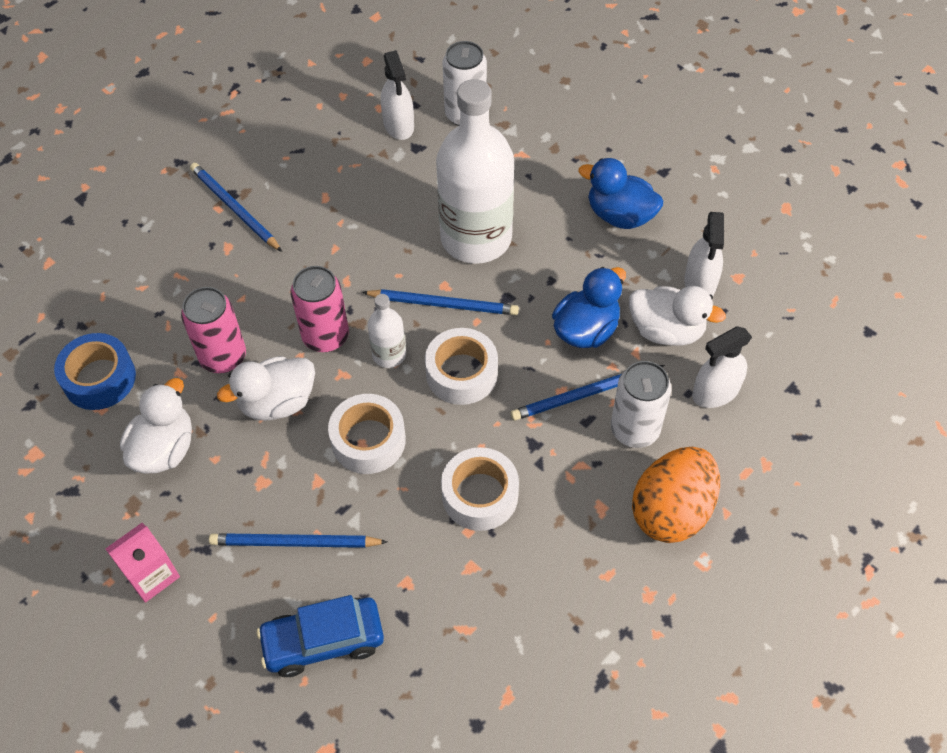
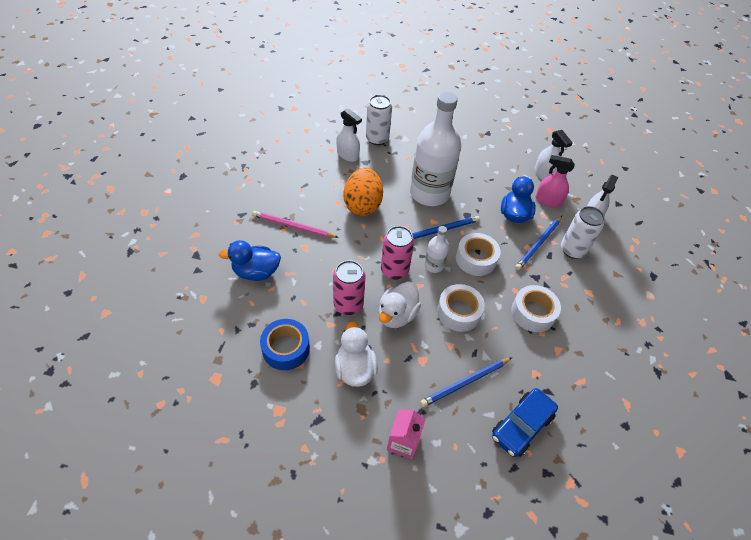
camera: 35 degrees left, 5 degrees down
blue pencil [190,163,282,252] -> pink pencil [252,211,339,238]
blue duck [578,158,663,229] -> blue duck moved to [219,240,281,281]
white duck [629,286,726,346] -> pink spray bottle [536,155,575,207]
orange egg [632,447,720,543] -> orange egg moved to [343,168,383,216]

